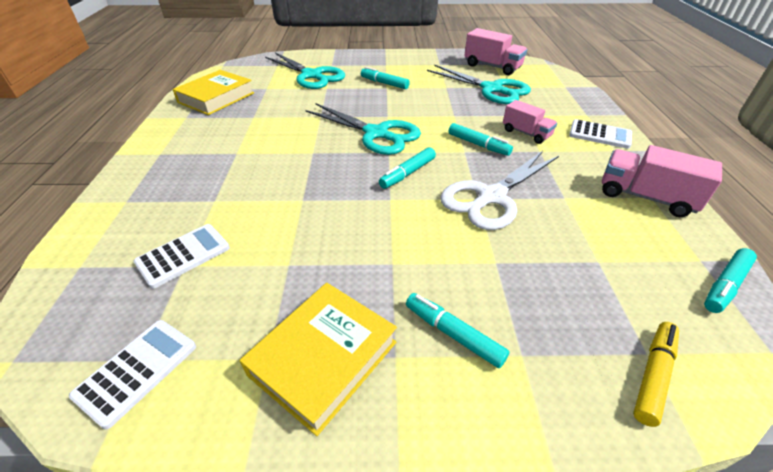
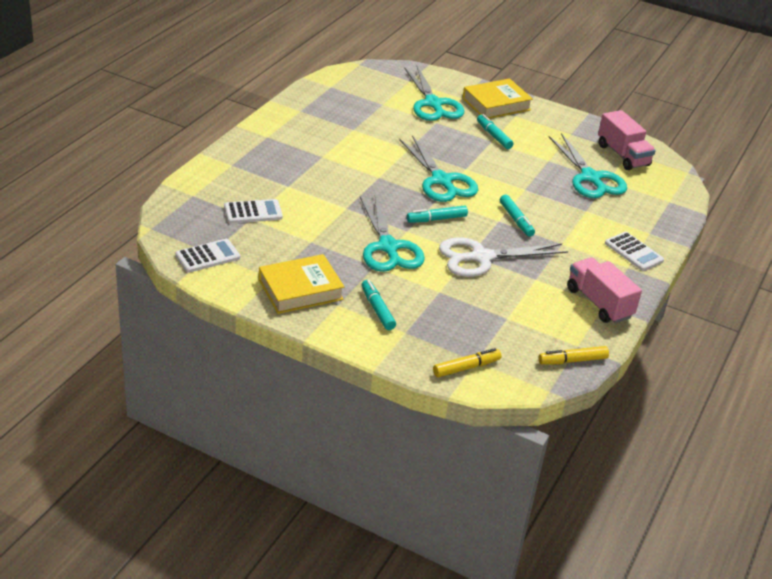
camera: 25 degrees right, 5 degrees down
yellow book [173,70,254,115] -> yellow book moved to [462,78,533,119]
pink truck [503,100,557,144] -> none
turquoise marker [704,248,757,313] -> yellow marker [539,346,609,365]
none -> turquoise scissors [360,195,425,272]

